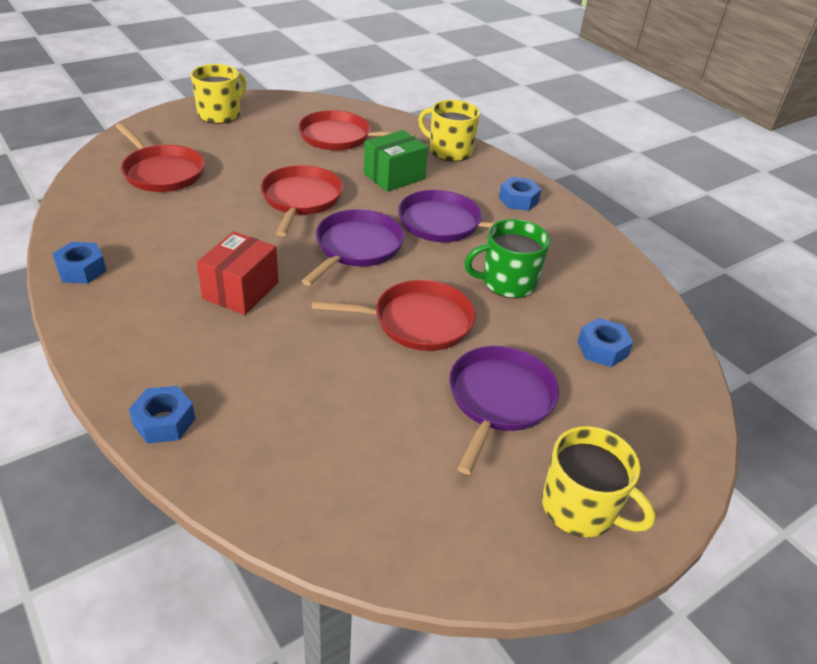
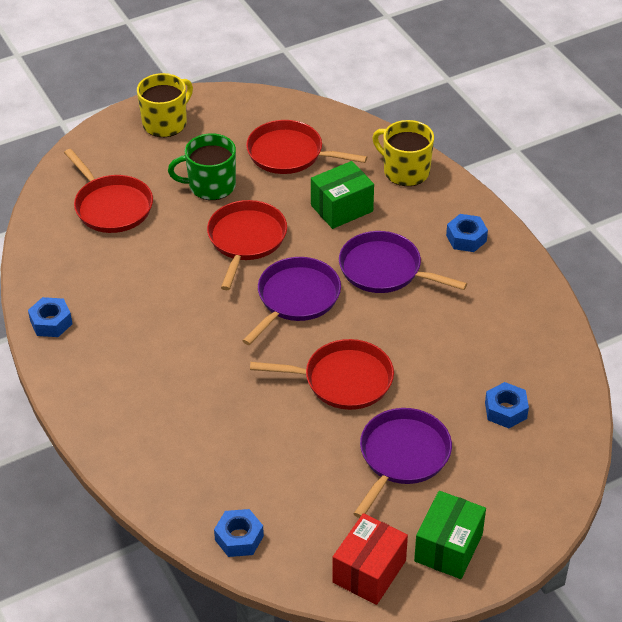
camera: 10 degrees right, 5 degrees up
blue nut [129,386,195,444] -> blue nut moved to [214,509,264,557]
red box [197,231,279,315] -> red box moved to [332,513,408,605]
green mug [464,219,550,298] -> green mug moved to [168,133,236,200]
yellow mug [542,426,656,537] -> green box [414,491,486,579]

